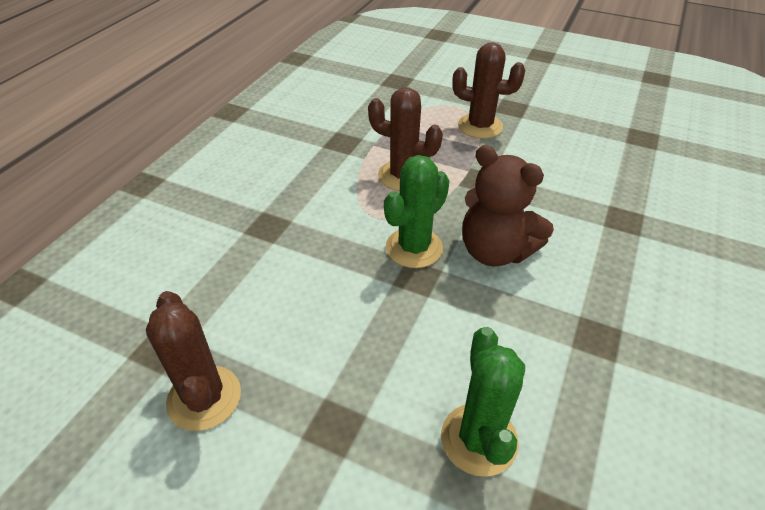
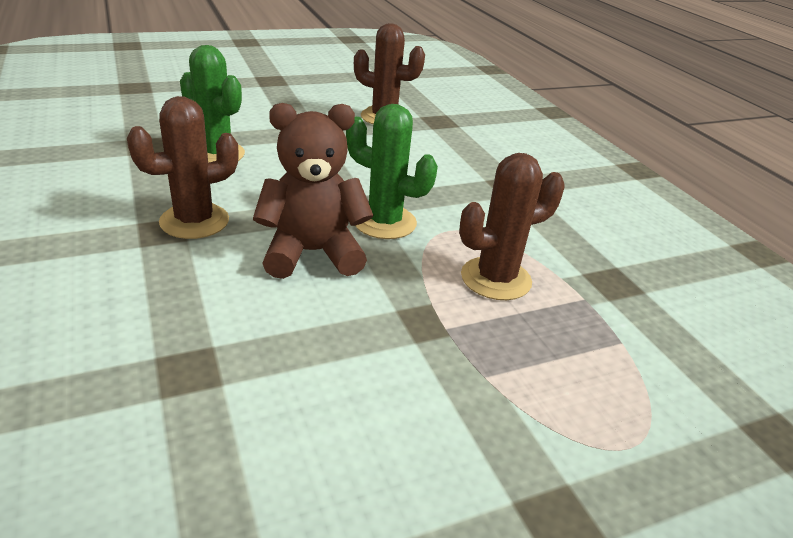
camera: 130 degrees right, 10 degrees down
green cactus [384,155,450,268] -> green cactus turned 60 degrees counterclockwise [346,104,438,239]
brown cactus [452,42,525,139] -> brown cactus moved to [127,96,239,239]

